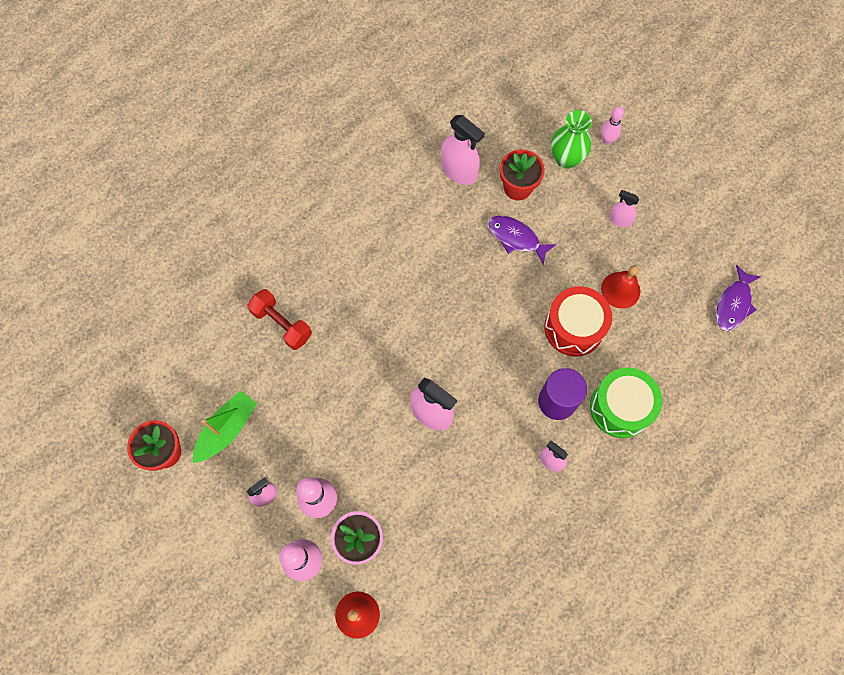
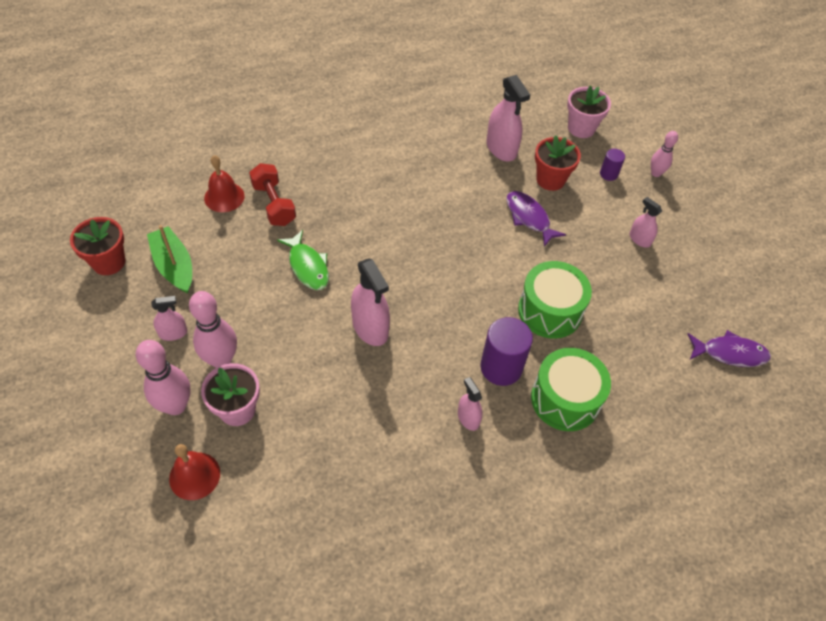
camera: 20 degrees right, 15 degrees down
green boat [193,391,257,463] -> green boat turned 90 degrees counterclockwise [147,225,192,294]
red drum [544,286,612,356] -> green drum [518,261,592,339]
green vase [551,110,592,169] -> purple cylinder [600,149,625,181]
red bell [601,265,640,309] -> red bell moved to [204,155,245,212]
purple fish [716,265,762,331] -> purple fish turned 135 degrees counterclockwise [687,330,771,367]
none -> green fish [277,230,329,290]
none -> pink flower pot [567,86,611,138]

